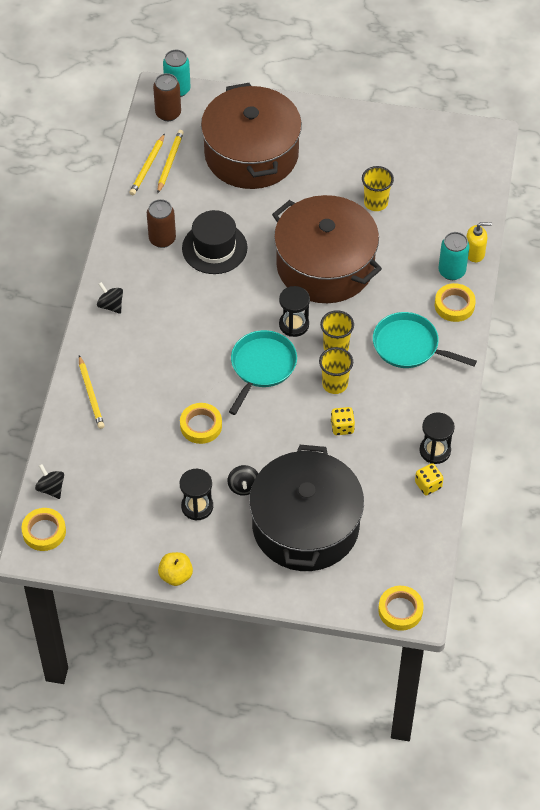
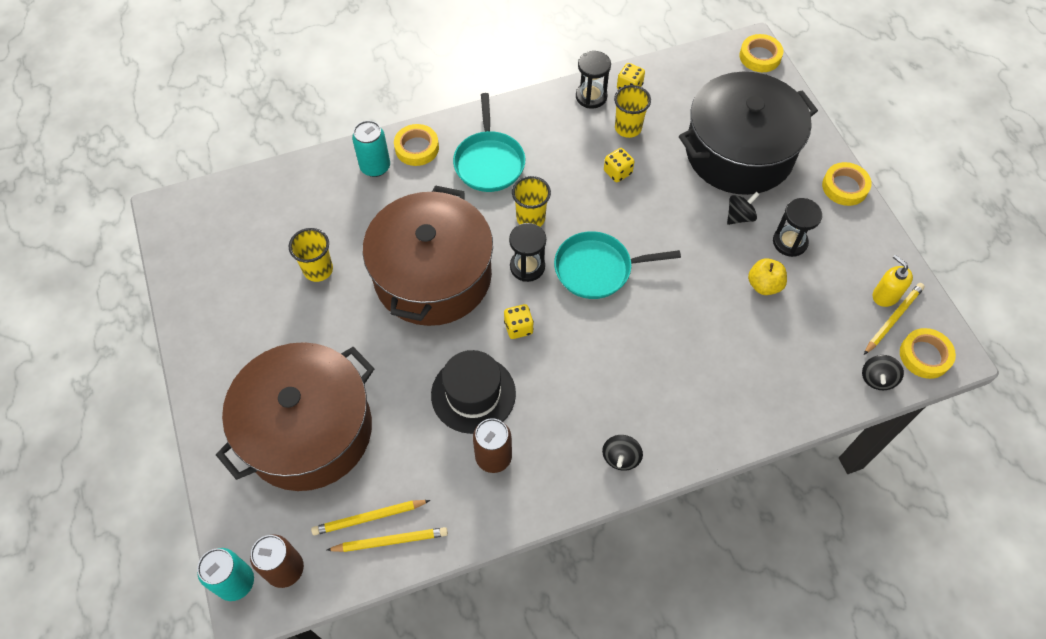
camera: 120 degrees left, 5 degrees up
yellow pencil [79,355,105,429] -> yellow pencil moved to [864,283,925,355]
yellow apple [158,552,193,586] -> yellow apple moved to [748,258,787,295]
yellow tape [180,403,222,444] -> yellow tape moved to [822,162,872,206]
yellow cup [319,347,353,394] -> yellow cup moved to [614,85,651,138]
yellow soap dispenser [467,222,492,262] -> yellow soap dispenser moved to [873,255,913,307]
none -> yellow dice [504,304,534,339]

